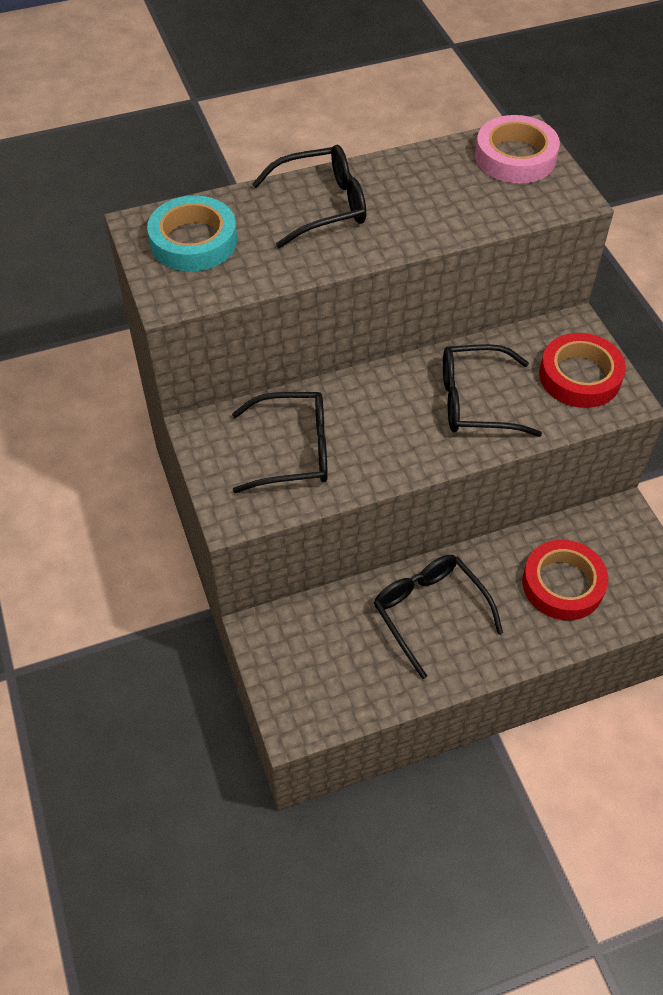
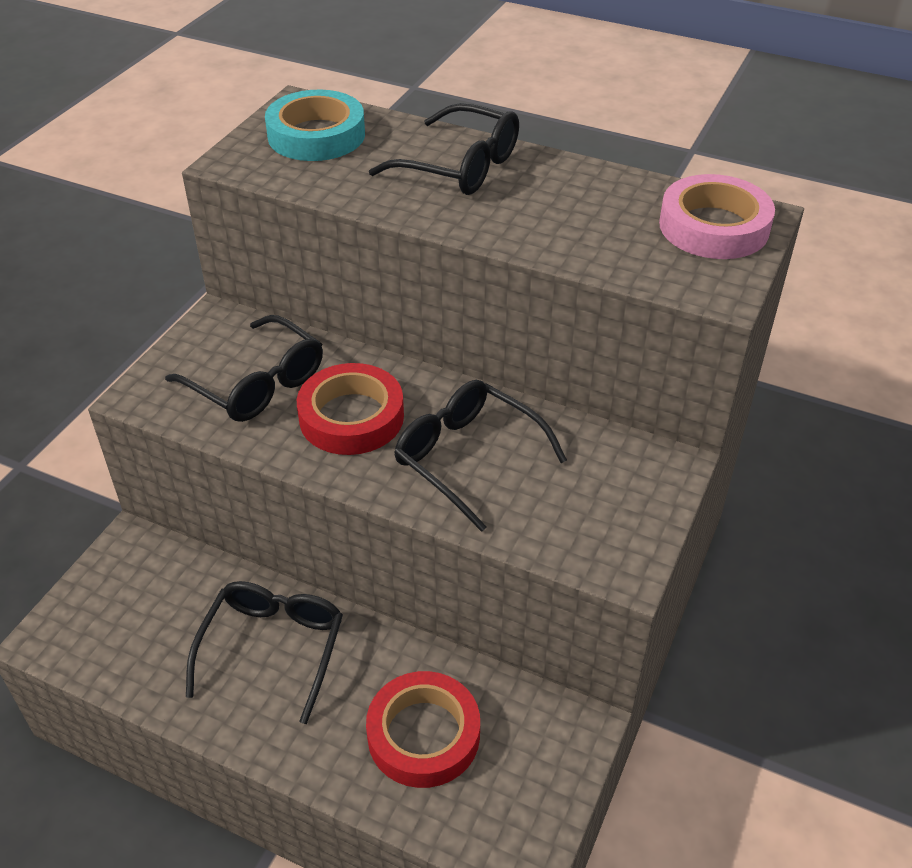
camera: 45 degrees right, 10 degrees down
red tape [539,333,626,408] -> red tape moved to [297,363,404,455]

